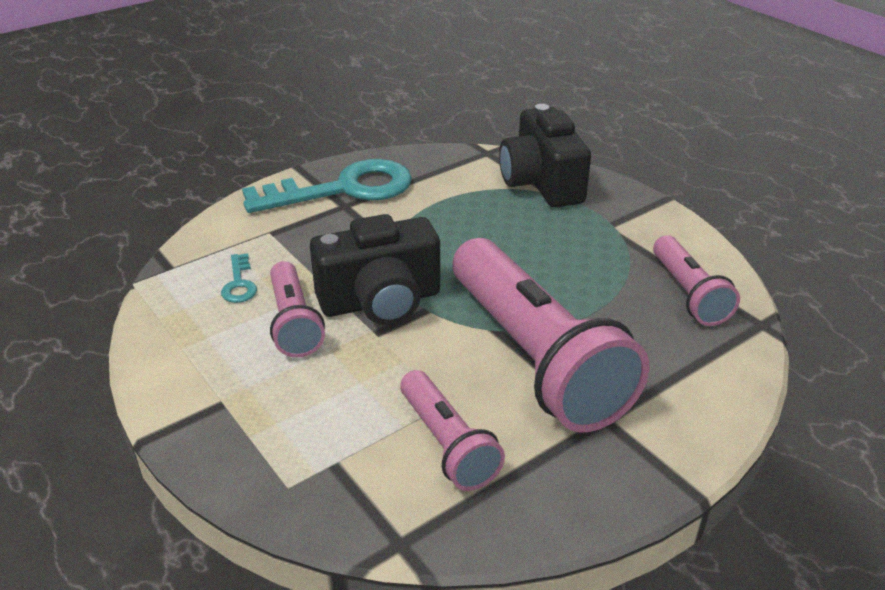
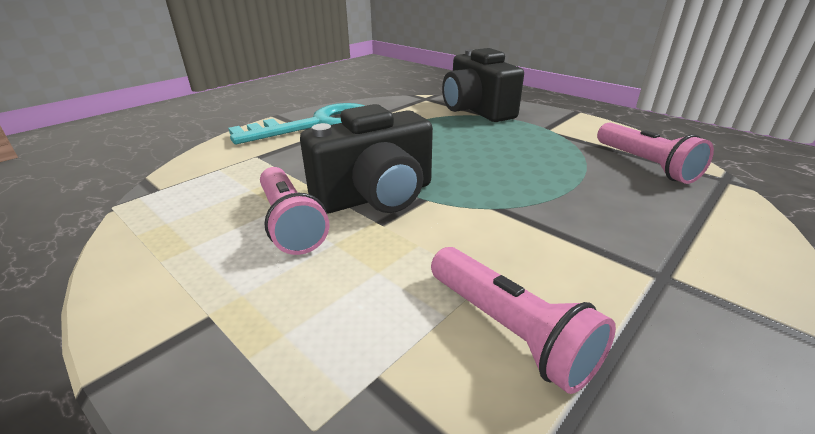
camera: 10 degrees left, 5 degrees down
turquoise key [221,253,257,303] -> none
pink flashlight [453,238,649,433] -> none

